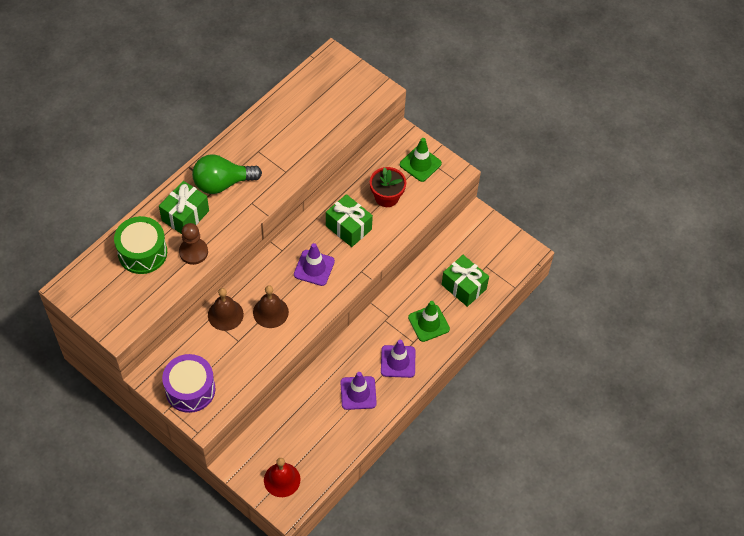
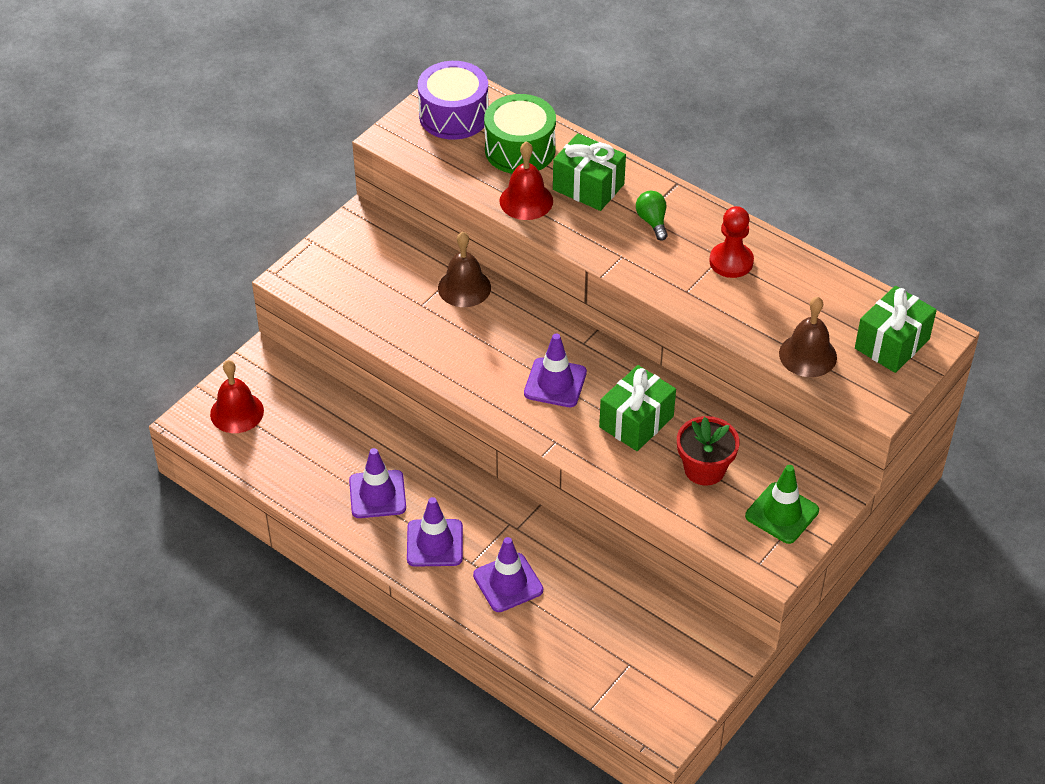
camera: 90 degrees right, 10 degrees down
purple drum [162,354,215,413] -> purple drum moved to [418,61,488,140]
brown pawn [179,223,208,265] -> red bell [499,141,553,220]
green light bulb [192,154,262,194] -> green light bulb [636,191,668,241], size x0.51
brown bell [253,285,289,328] -> brown bell moved to [779,297,837,377]
green traffic cone [408,301,450,342] -> purple traffic cone [473,537,543,612]
green gift [441,255,489,307] -> green gift moved to [855,286,937,373]
none -> red pawn [709,206,754,278]

